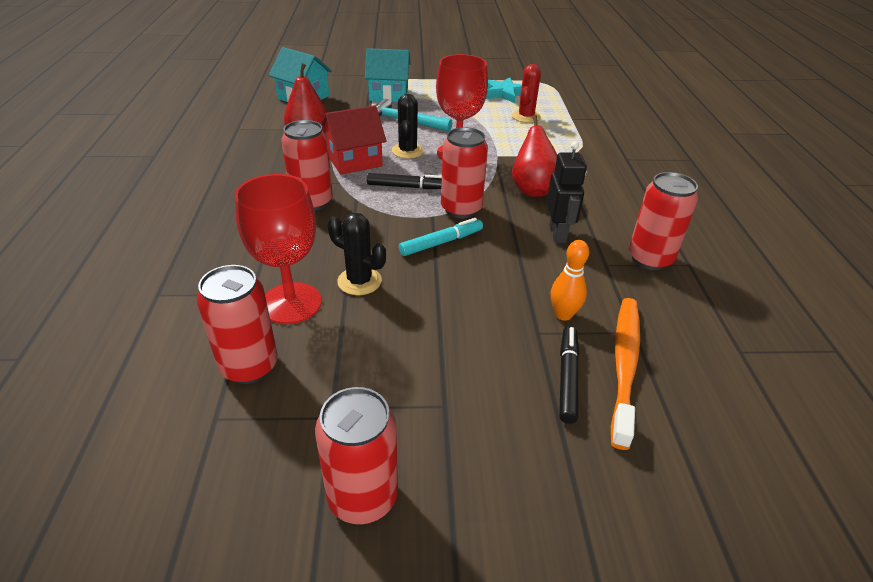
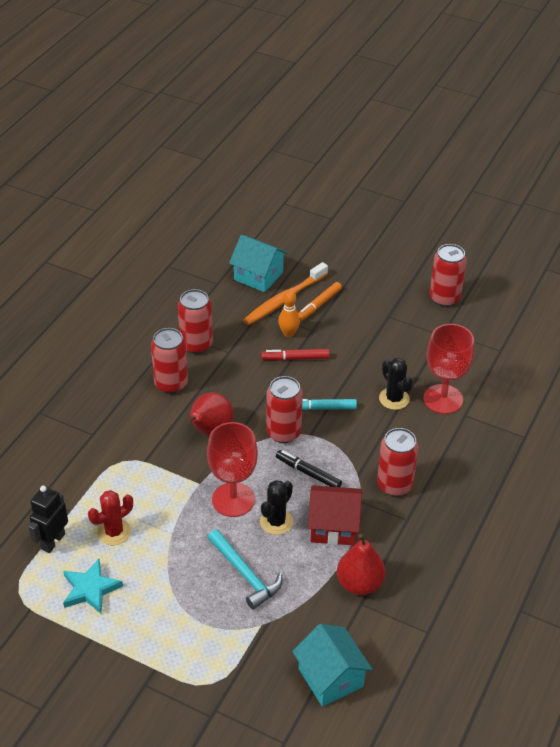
camera: 150 degrees left, 5 degrees up
red can [197,265,278,384] -> red can moved to [151,328,188,394]
turquoise house [365,48,411,102] -> turquoise house moved to [229,235,288,292]
black robot [546,141,587,243] -> black robot moved to [29,486,68,553]
black marker [559,326,579,424] -> orange marker [298,282,342,321]
none -> red marker [261,349,329,361]

